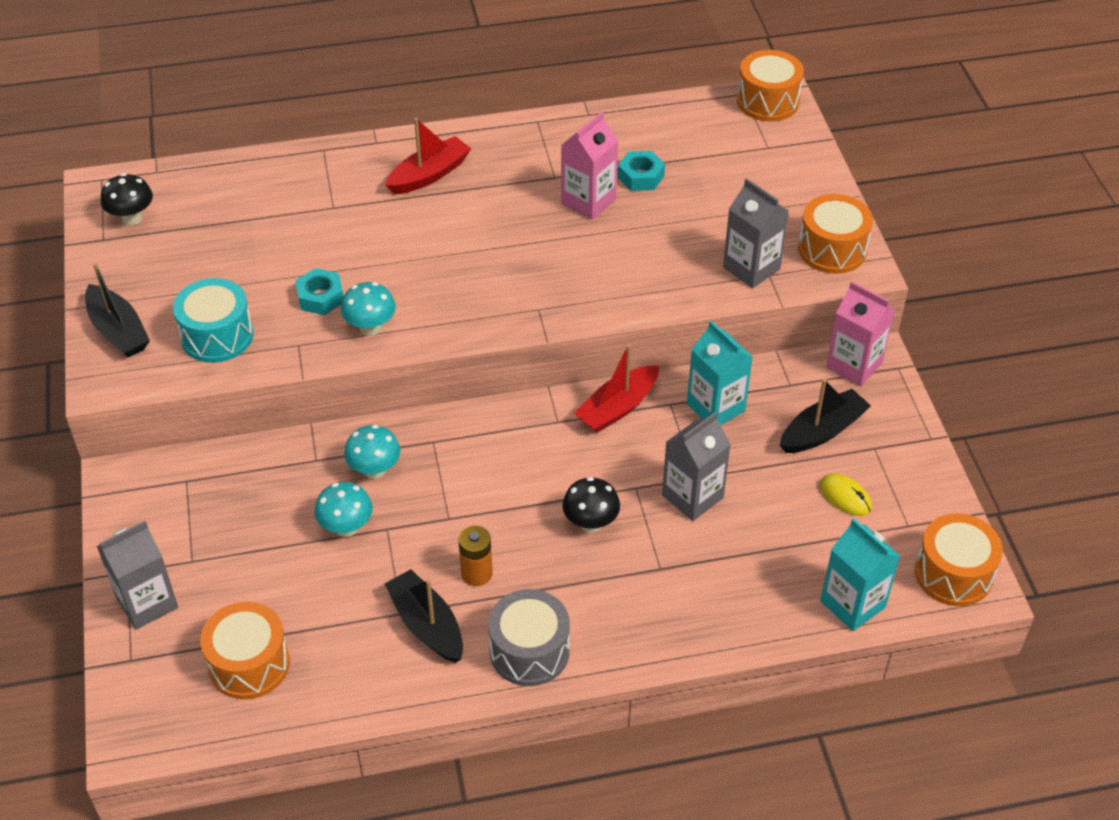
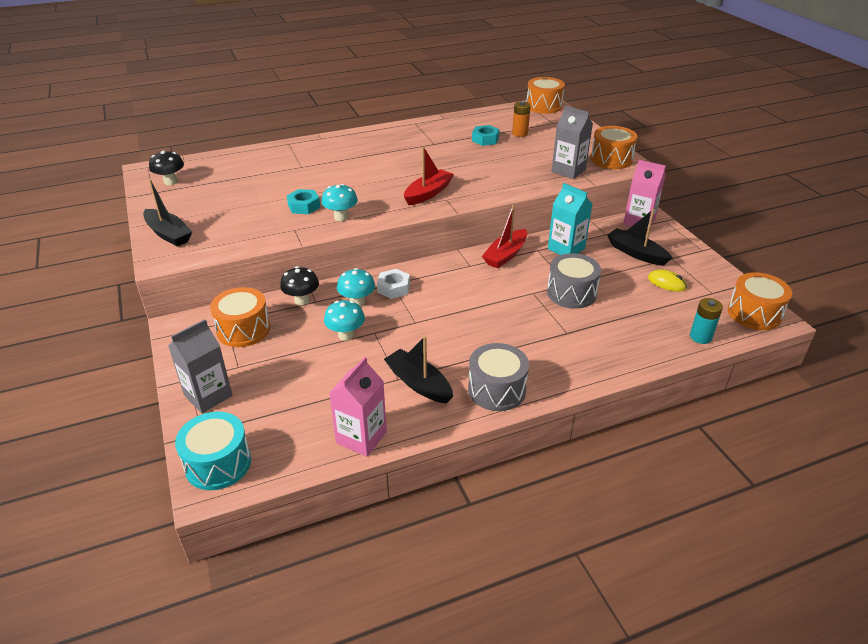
camera: 10 degrees left, 10 degrees down
turquoise drum [173,278,253,363] -> turquoise drum moved to [175,412,251,490]
orange drum [200,602,290,699] -> orange drum moved to [210,287,270,347]
red boat [385,118,471,194] -> red boat moved to [404,147,454,205]
orange battery [458,526,493,586] -> orange battery moved to [512,101,531,137]
pink carton [561,112,618,220] -> pink carton moved to [329,357,387,457]
black mushroom [562,477,620,533] -> black mushroom moved to [280,266,319,305]
grey carton [662,412,731,521] -> grey drum [547,253,601,309]
black boat [780,379,871,453] -> black boat turned 90 degrees counterclockwise [607,209,672,266]
turquoise carton [820,518,900,631] -> turquoise battery [690,298,723,344]
none -> white nut [377,269,410,299]

